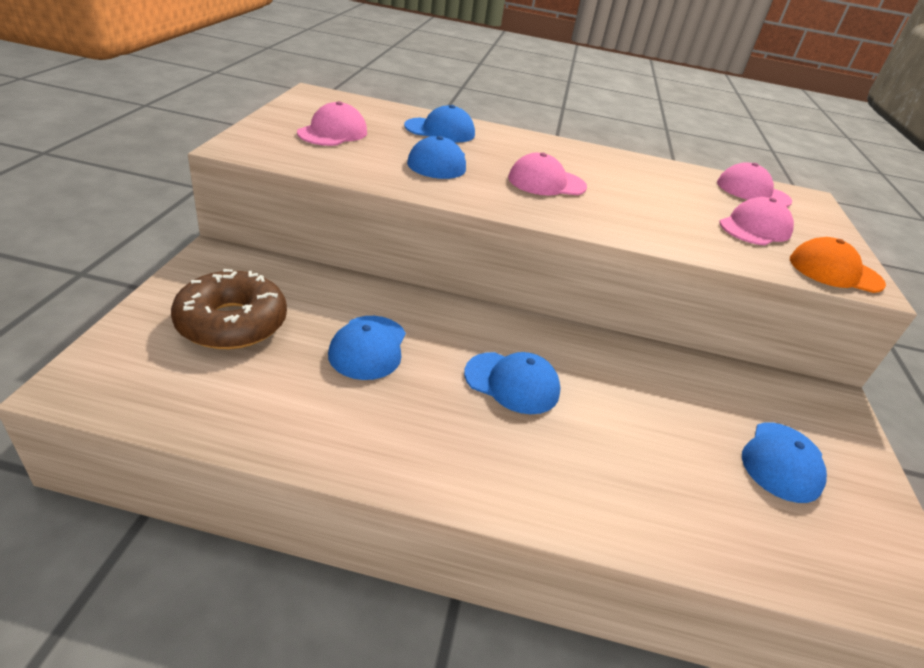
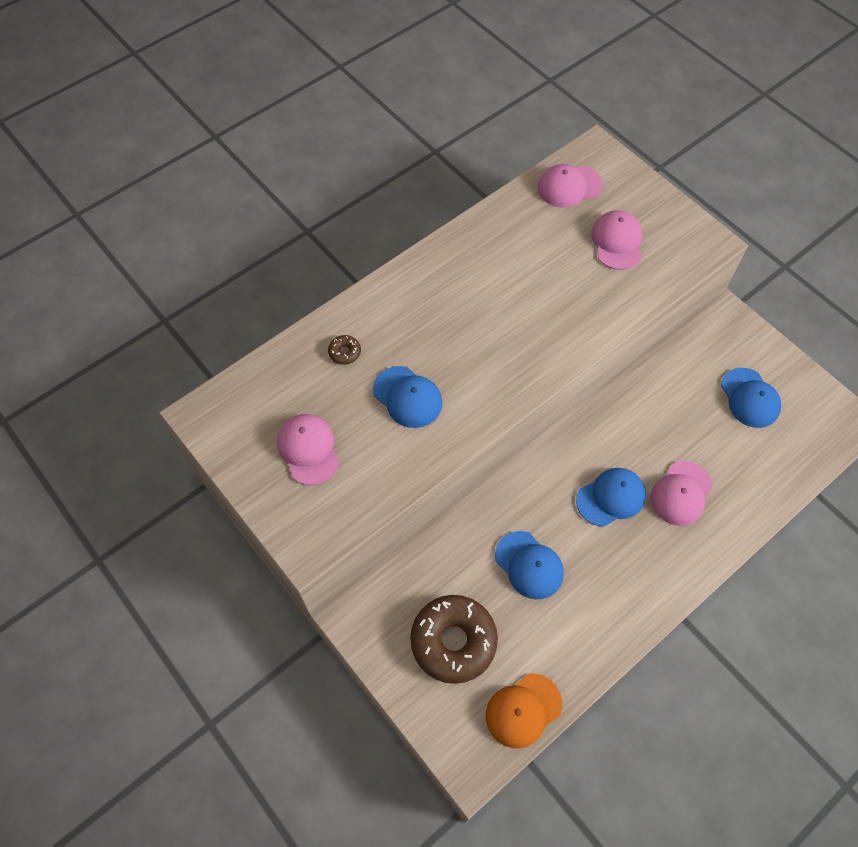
camera: 45 degrees left, 25 degrees up
blue cap [404,105,475,142] -> brown donut [328,335,361,365]
pink cap [508,153,587,195] -> pink cap moved to [650,461,713,526]
orange cap [790,237,886,293] -> orange cap moved to [486,674,562,749]

